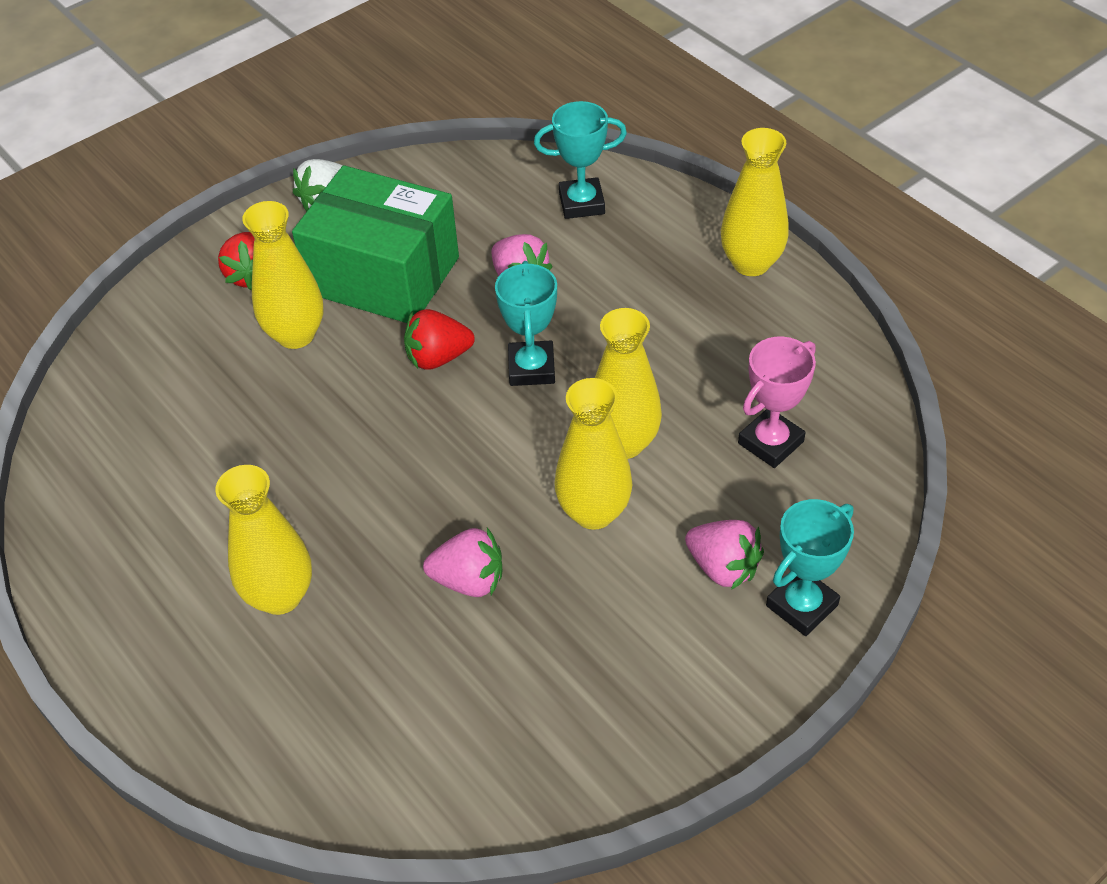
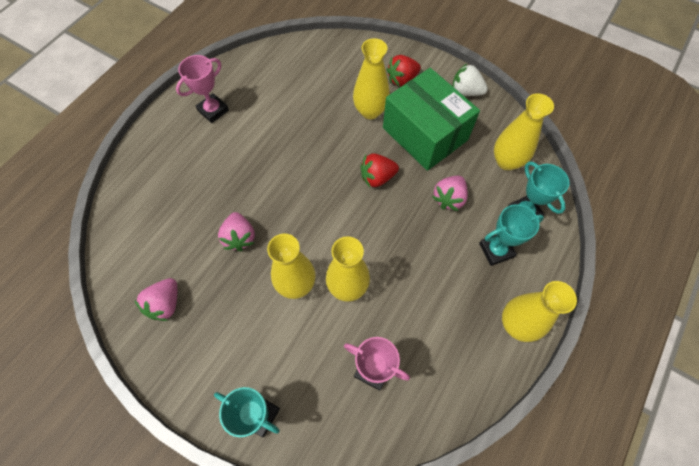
camera: 70 degrees right, 15 degrees up
yellow vase [215,465,312,615] -> yellow vase moved to [494,93,554,170]
green box [292,165,459,323] -> green box turned 45 degrees counterclockwise [383,68,480,171]
red strawberry [404,309,475,370] -> red strawberry turned 75 degrees counterclockwise [361,153,399,187]
turquoise trophy [495,261,557,386] -> turquoise trophy moved to [479,204,544,266]
pink strawberry [685,520,764,590] -> pink strawberry moved to [134,278,177,321]
none -> pink trophy [176,55,229,123]

